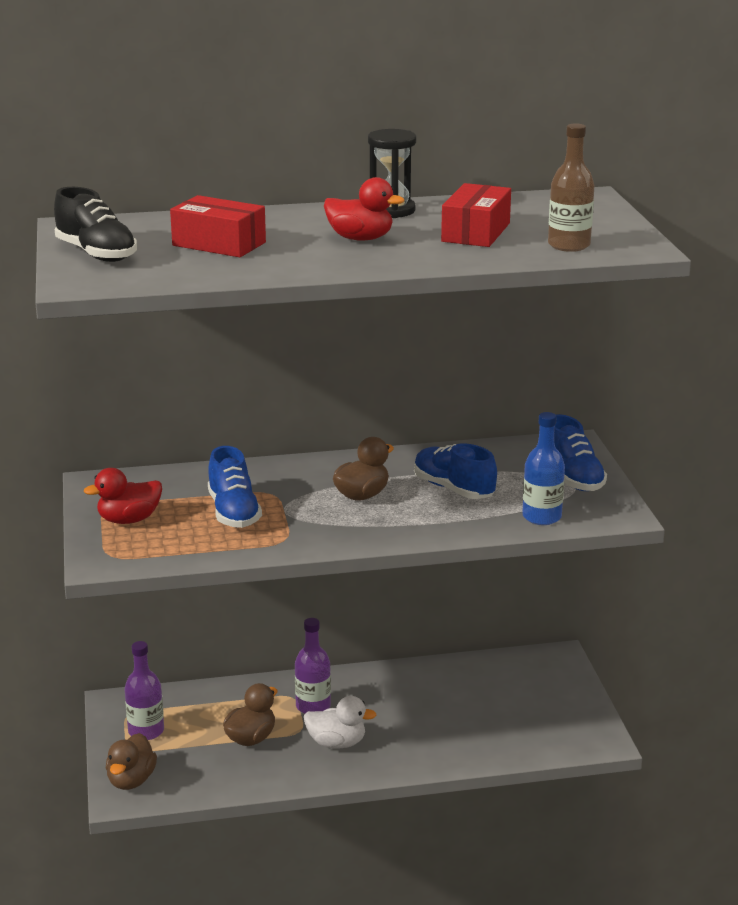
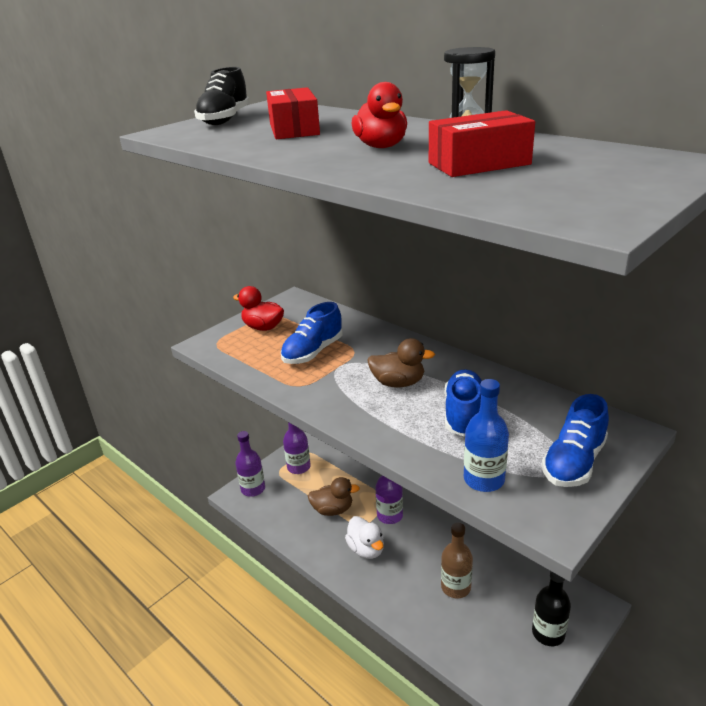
camera: 55 degrees right, 5 degrees up
brown duck [106,733,157,790] -> purple bottle [235,431,265,497]
brown bottle [548,123,595,252] -> brown bottle moved to [441,522,473,598]
none -> black bottle [532,571,571,646]

